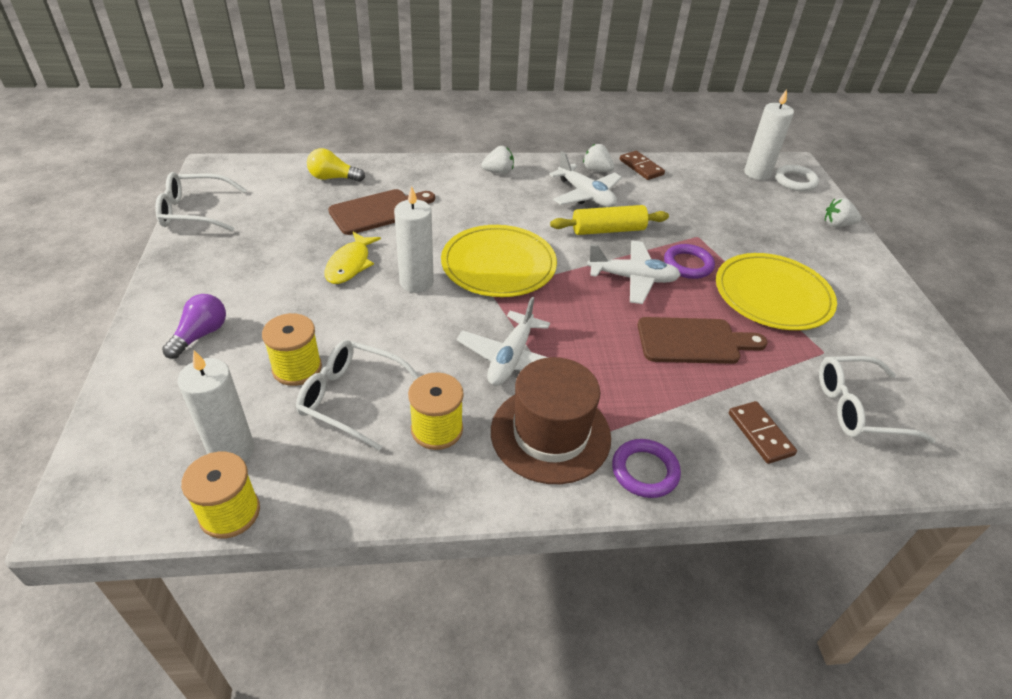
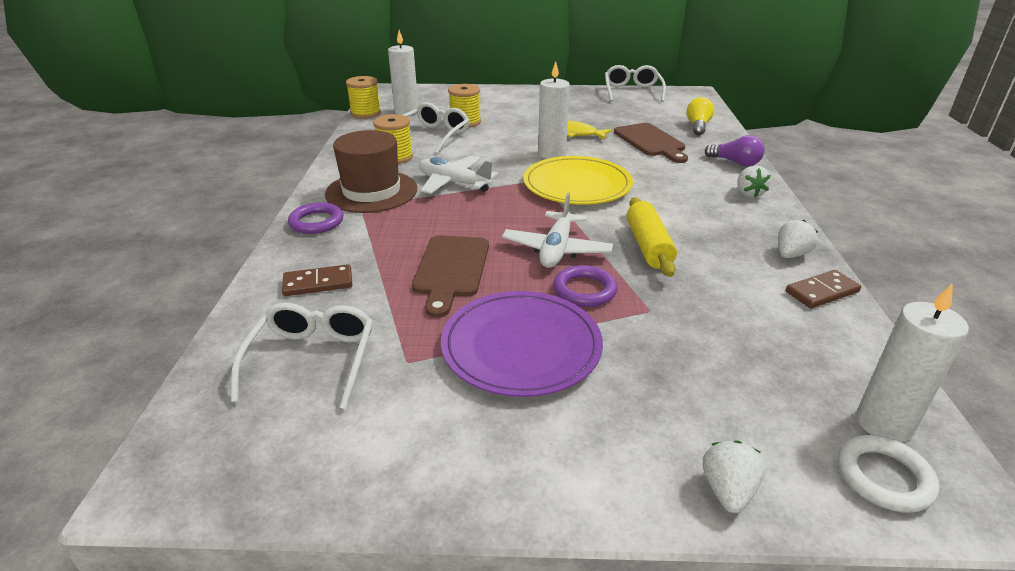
camera: 100 degrees right, 10 degrees down
purple light bulb [162,294,226,359] -> purple light bulb moved to [705,135,765,166]
white plane [549,151,622,207] -> none
yellow plate [716,253,837,330] -> purple plate [441,291,603,397]

